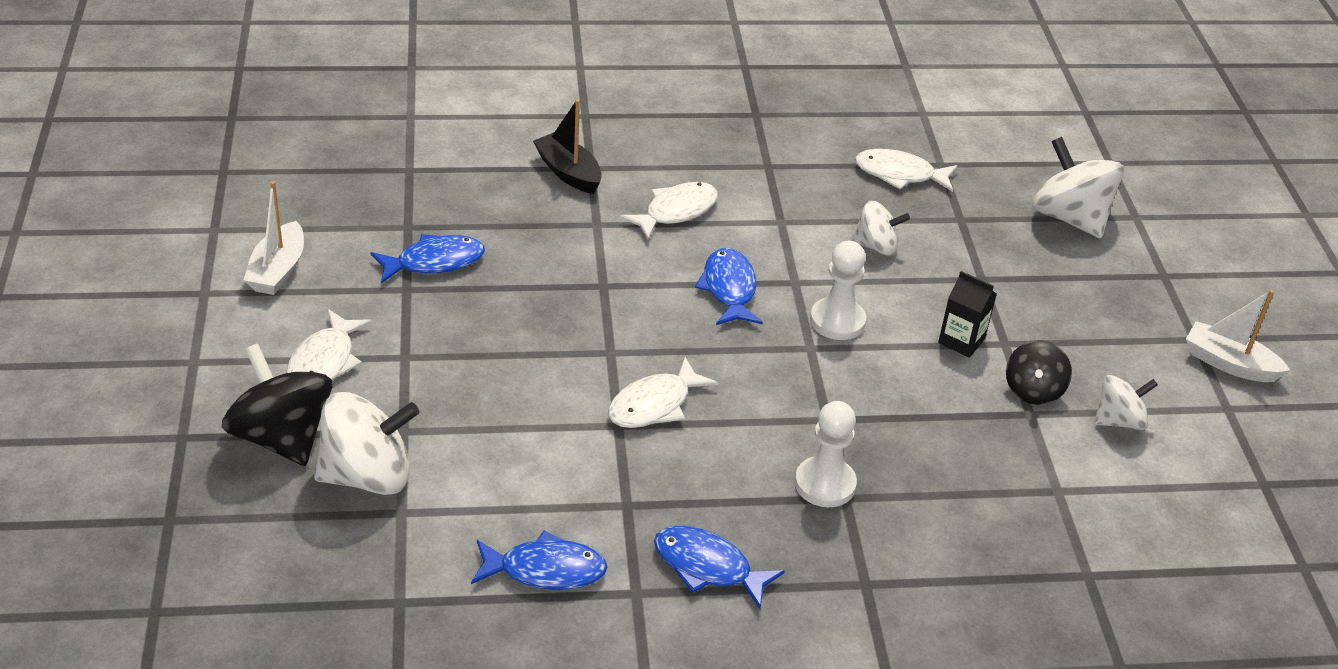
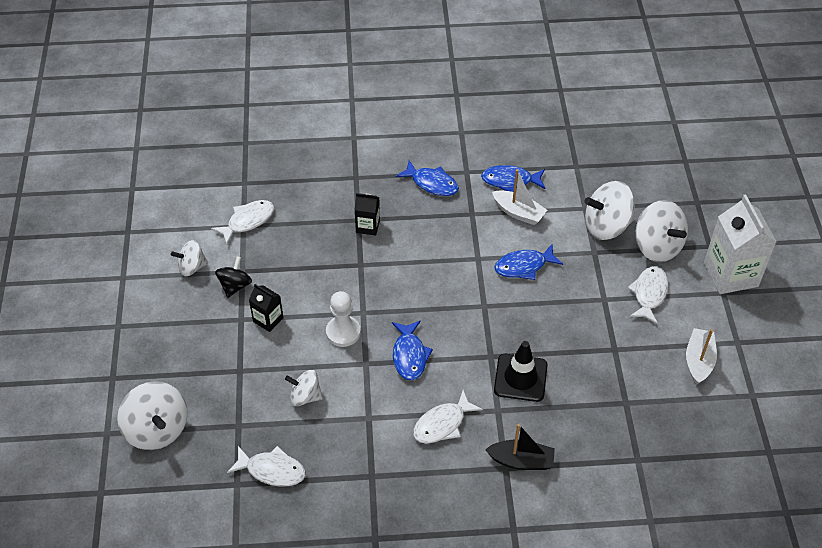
camera: 175 degrees left, 10 degrees up
black spinning top [222,344,332,466] -> white spinning top [636,200,688,262]
blue fish [371,234,485,284] -> blue fish moved to [494,244,563,280]
black boat [533,99,602,194] -> black boat turned 45 degrees counterclockwise [485,424,555,470]
white fish [608,357,718,428] -> white fish moved to [211,200,274,244]
white pawn [795,401,857,507] -> black carton [355,193,380,236]
white boat [1186,290,1290,382] -> white boat moved to [492,169,547,225]
none -> black traffic cone [494,341,548,402]
none -> white carton [704,194,777,294]

